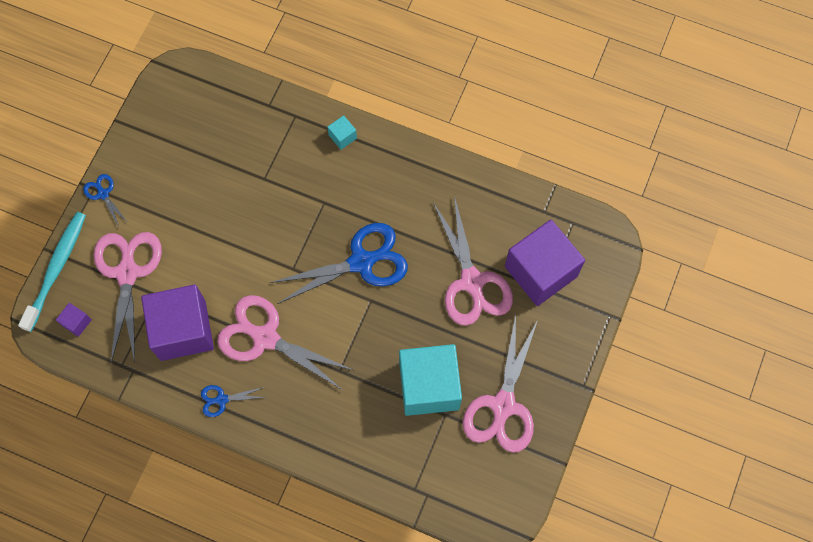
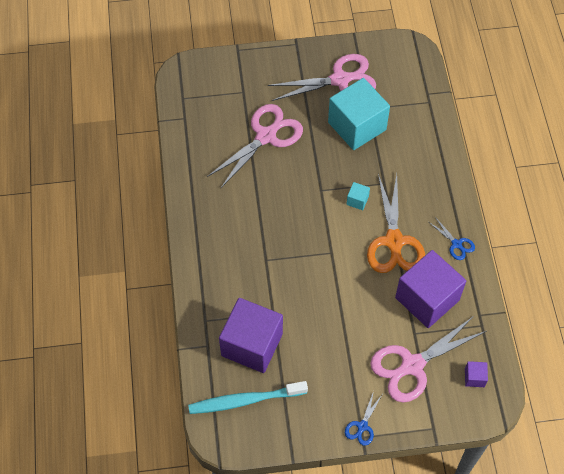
camera: 120 degrees left, 10 degrees down
turquoise toothbrush [18,212,86,332] -> turquoise toothbrush moved to [188,381,308,414]
pink scissors [217,295,353,390] -> orange scissors [367,174,425,273]
blue scissors [270,223,408,304] -> none
turquoise cube [327,115,357,150] -> turquoise cube moved to [346,182,370,210]
purple cube [505,220,585,306] -> purple cube moved to [219,298,283,373]

